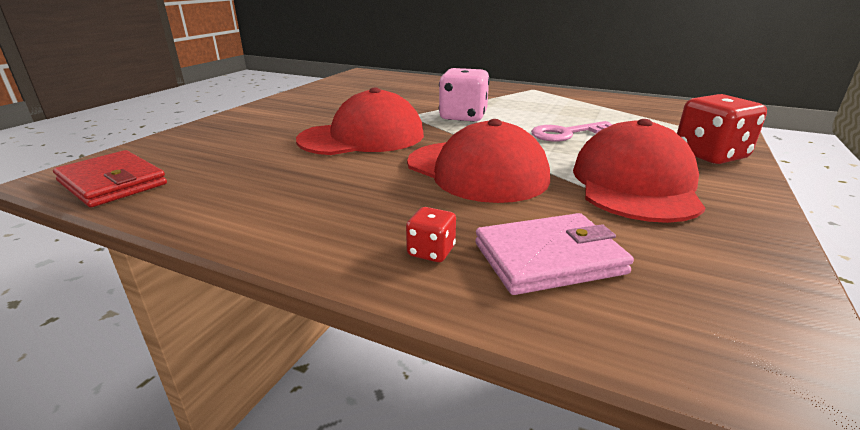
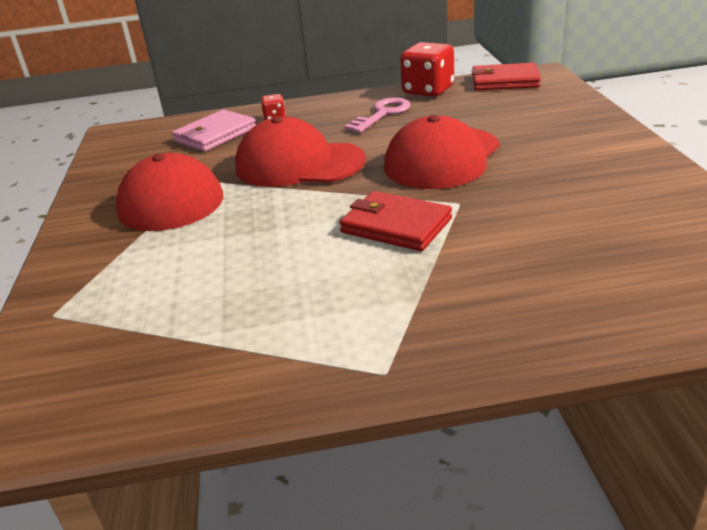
camera: 150 degrees right, 5 degrees up
pink dice [439,68,490,122] -> red wallet [339,191,452,251]
pink key [531,121,613,142] -> pink key moved to [344,97,411,133]
red dice [677,94,767,164] -> red dice moved to [400,42,454,97]

